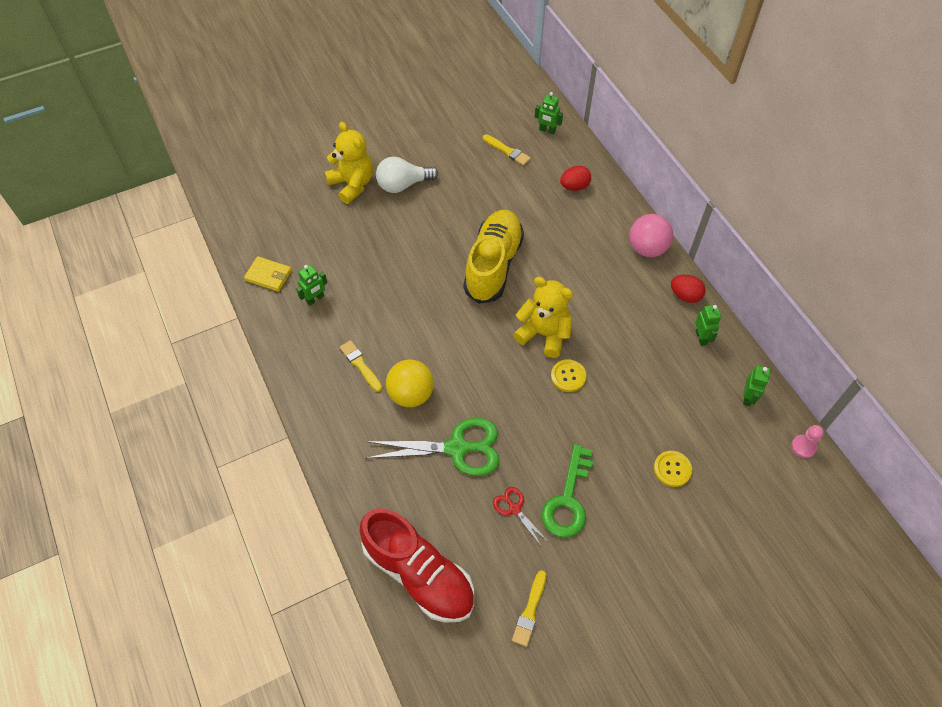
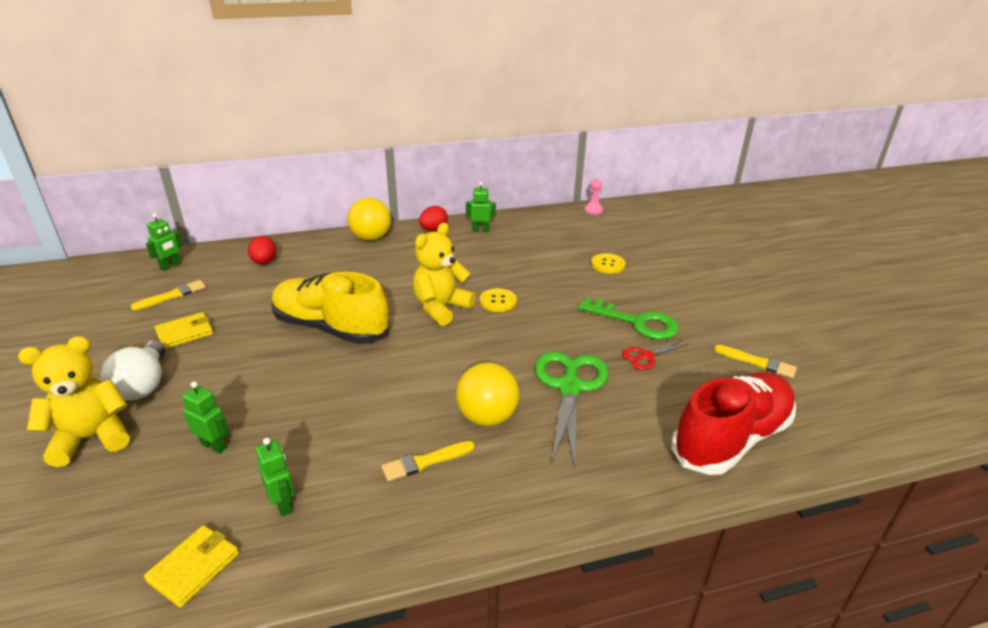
camera: 80 degrees left, 25 degrees down
pink ball [629,214,673,257] -> yellow ball [348,198,391,241]
green robot [743,365,770,406] -> green robot moved to [182,381,229,454]
none -> yellow wallet [155,312,213,349]

